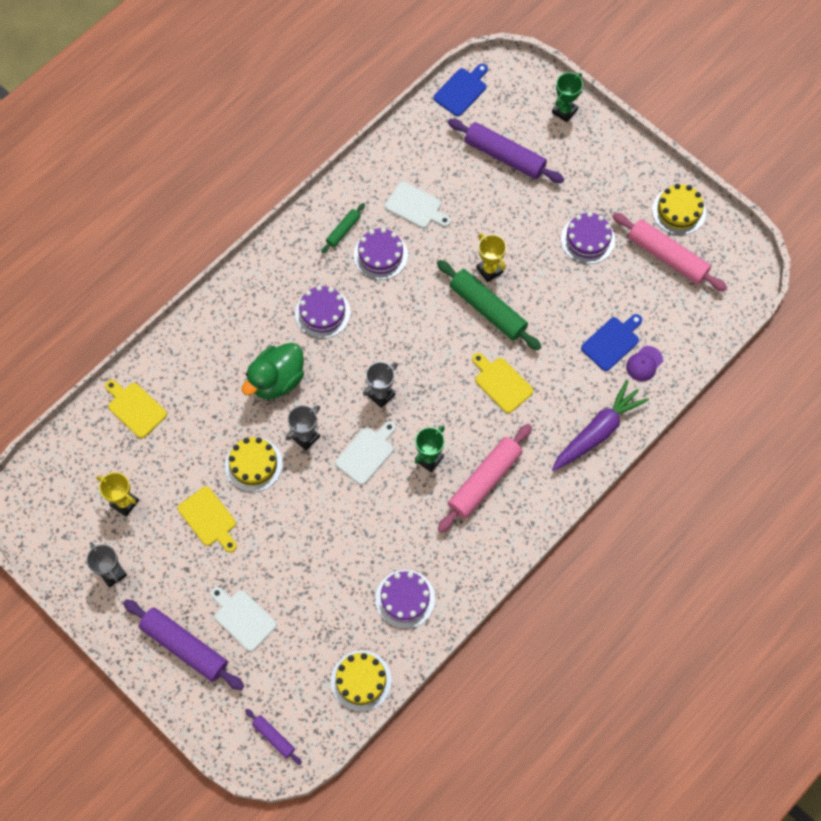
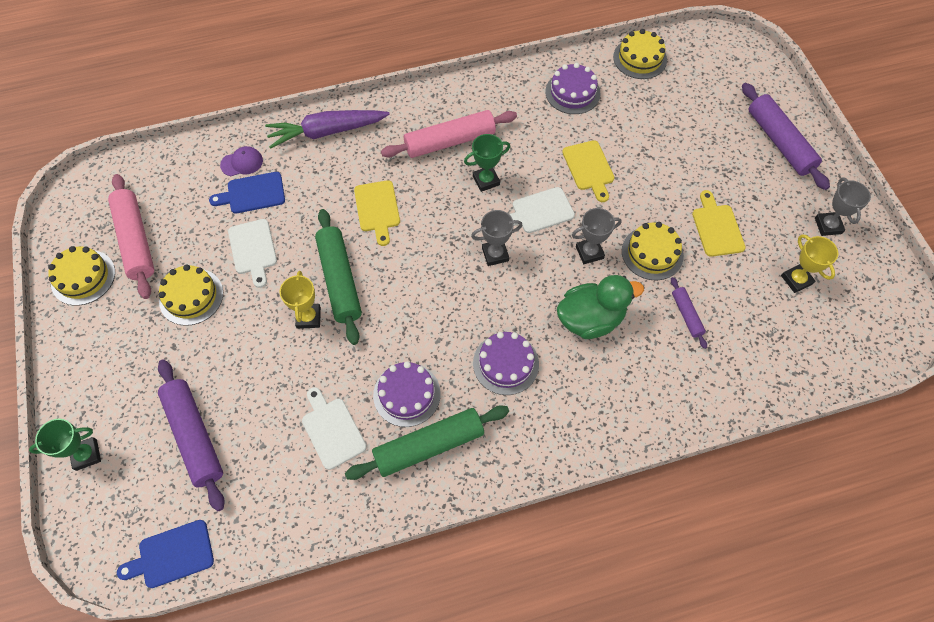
camera: 150 degrees left, 5 degrees down
yellow cutting board [105,380,167,438] -> yellow cutting board moved to [562,140,615,202]
white cutting board [210,587,277,651] -> white cutting board moved to [228,219,277,288]
purple rolling pin [245,709,302,765] -> purple rolling pin moved to [671,277,707,349]
green rolling pin [321,203,365,253] -> green rolling pin [345,406,509,480], size x1.96
purple cake [561,212,615,264] -> yellow cake [159,264,223,326]

